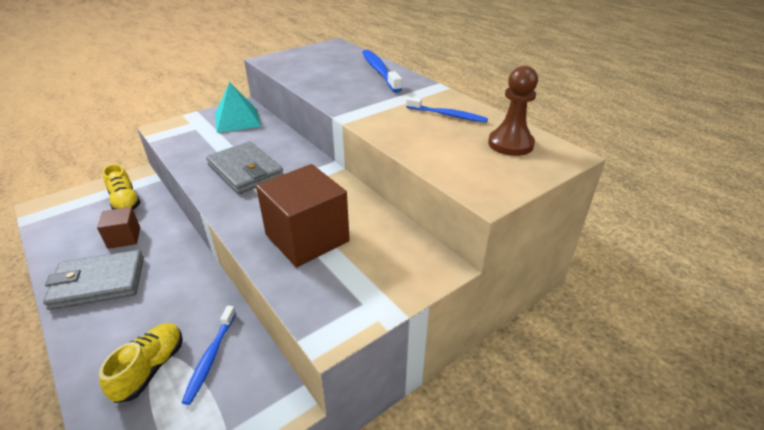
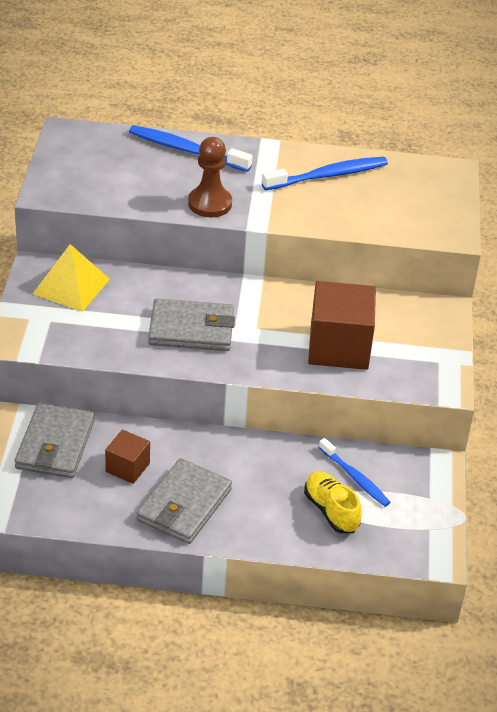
camera: 50 degrees left, 5 degrees up
yellow shoe [102,164,141,210] -> grey wallet [15,403,95,478]
turquoise pyramid [215,82,261,133] -> yellow pyramid [33,244,110,312]
blue toothbrush [406,97,488,123] -> blue toothbrush [262,157,388,190], size x1.51
brown pawn [488,66,538,156] -> brown pawn moved to [188,137,232,217]

